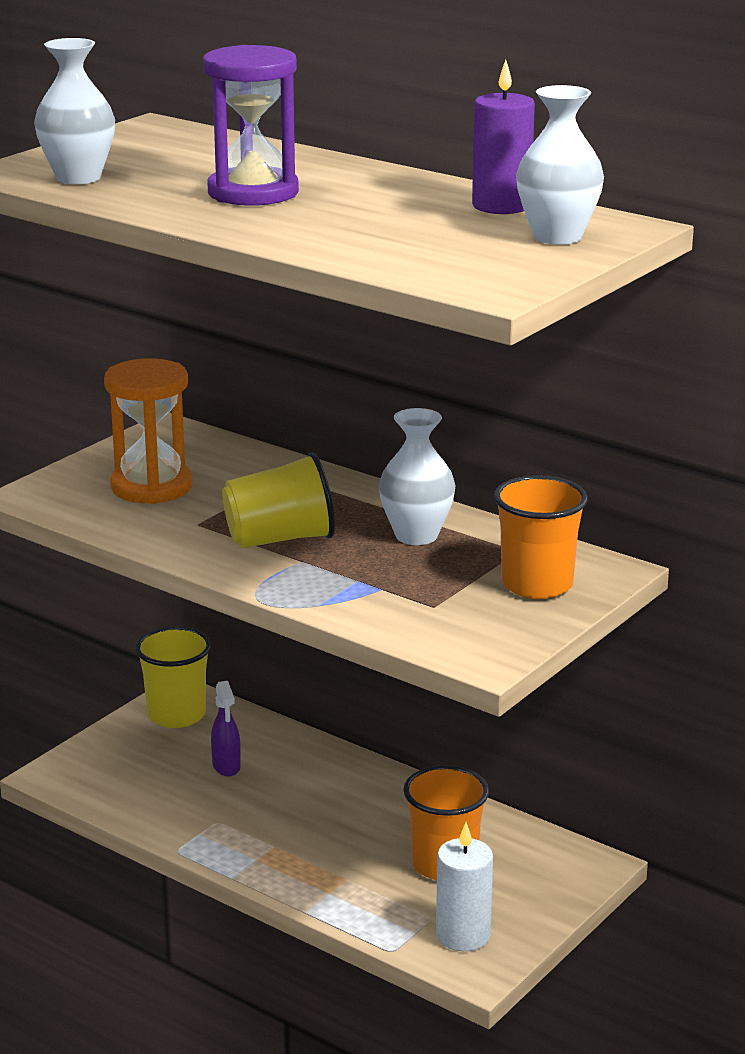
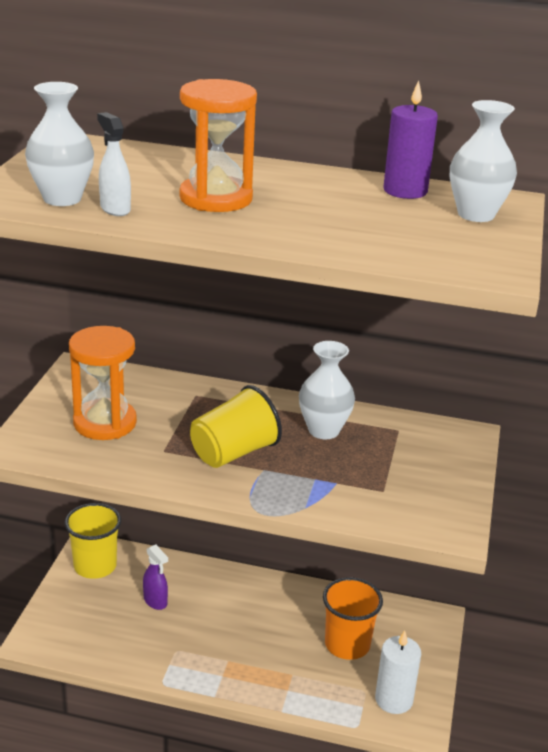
camera: 25 degrees left, 5 degrees up
purple hourglass [203,45,299,206] -> orange hourglass [179,79,257,212]
orange cup [494,475,588,599] -> none
none -> white spray bottle [97,112,131,216]

